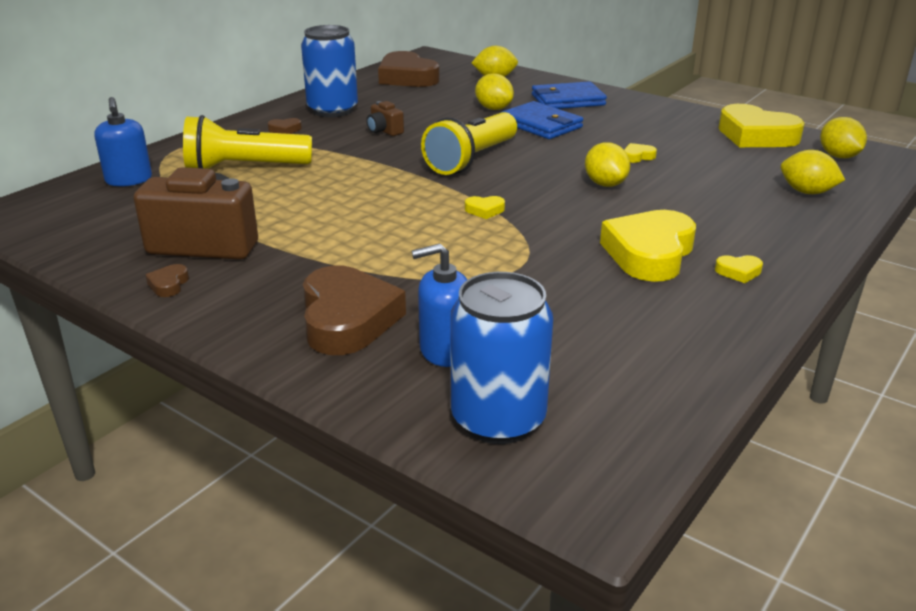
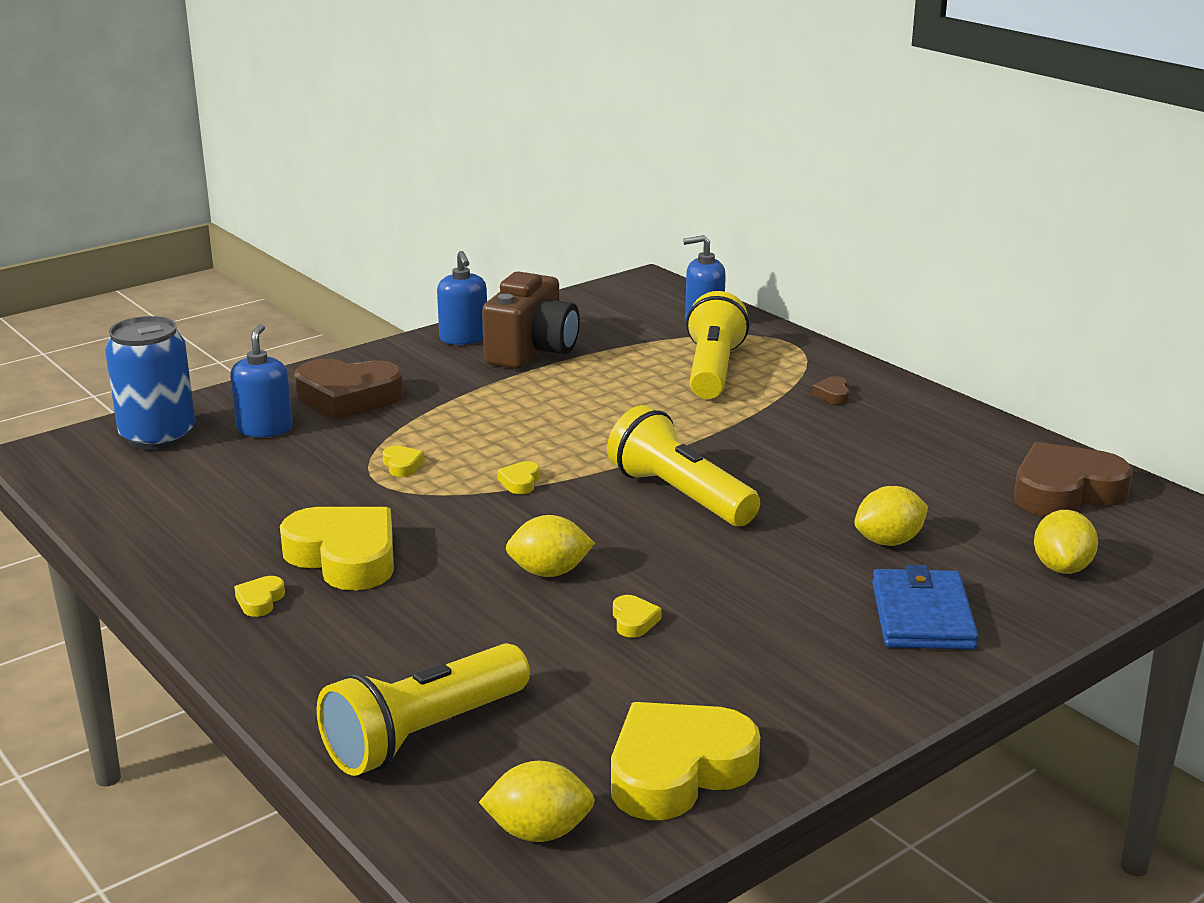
camera: 105 degrees right, 5 degrees down
brown heart [146,264,189,297] -> blue soap dispenser [437,251,487,345]
blue can [301,25,358,117] -> none
brown camera [366,101,404,136] -> none
blue wallet [500,101,583,139] -> none
yellow lemon [781,150,845,194] -> yellow flashlight [317,643,530,776]
none -> yellow heart [382,445,425,477]

